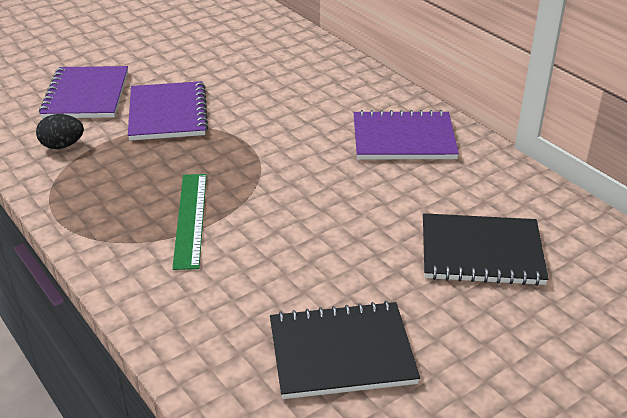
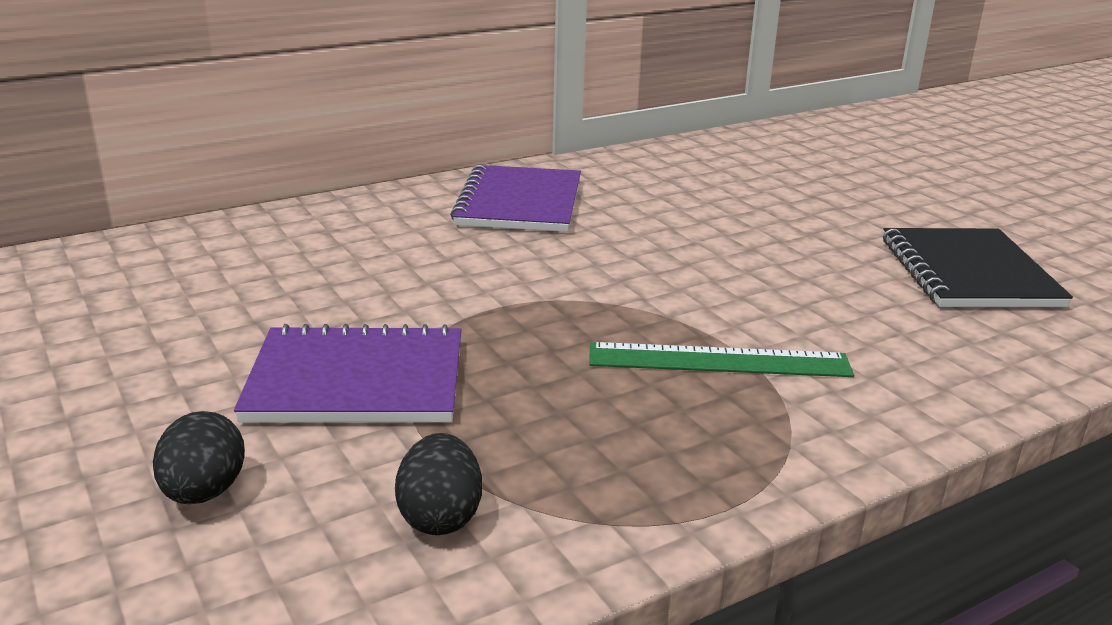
camera: 85 degrees left, 10 degrees down
purple notebook [39,66,128,118] -> black egg [153,411,245,504]
black notebook [423,213,548,286] -> none

